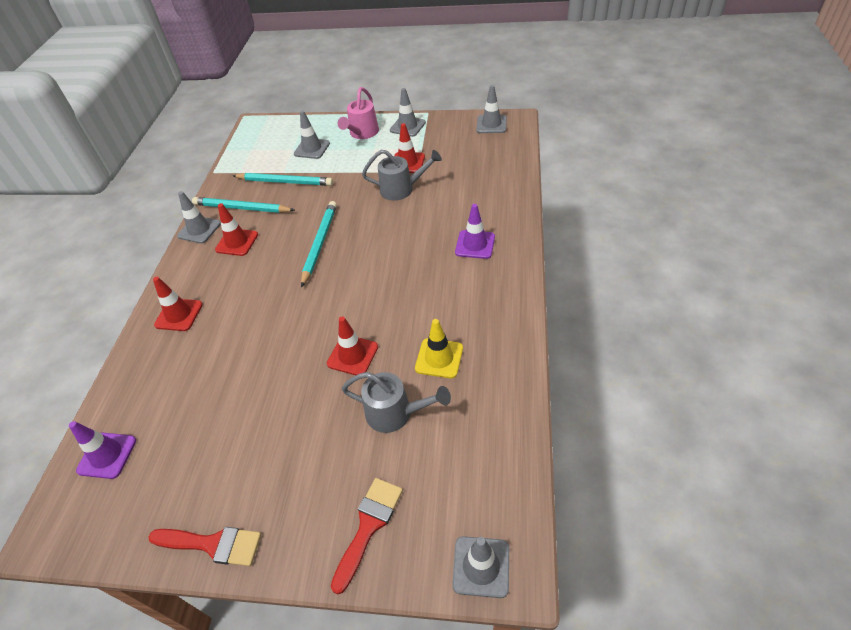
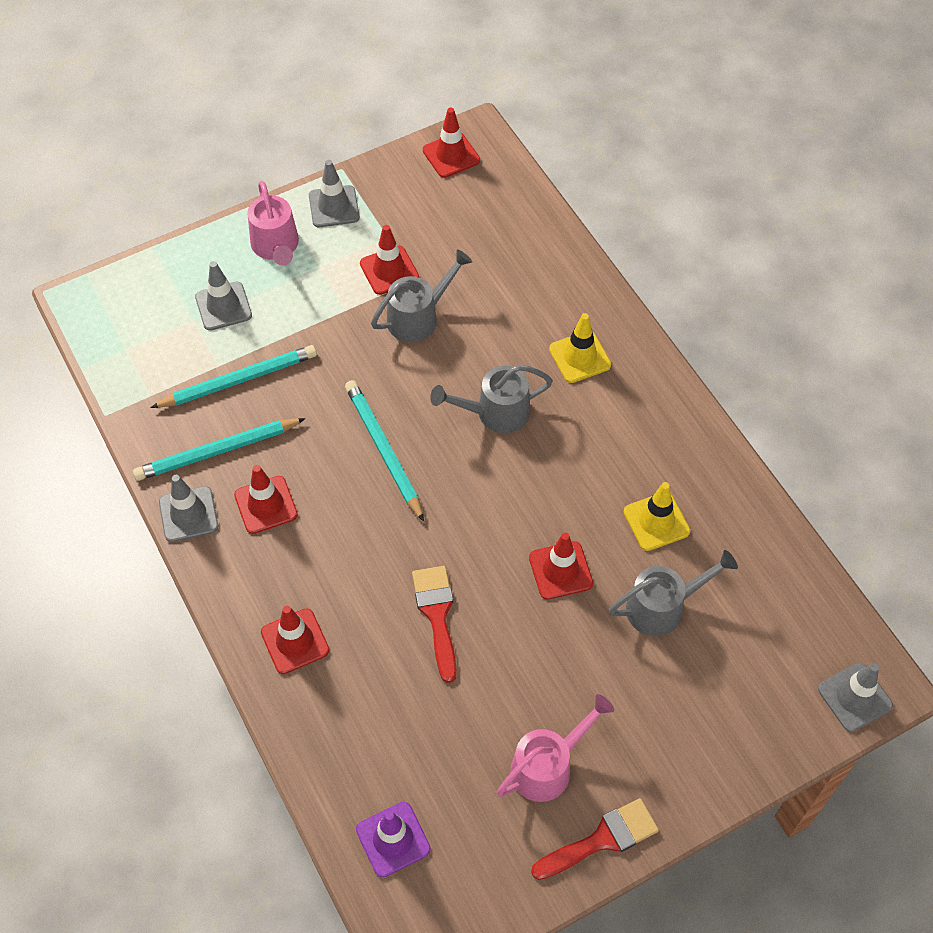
camera: 40 degrees left, 10 degrees up
red brush [331,478,403,594] -> red brush moved to [412,566,457,683]
purple traffic cone [455,204,495,259] -> yellow traffic cone [549,313,611,383]
grey traffic cone [476,85,507,133] -> red traffic cone [423,108,480,178]
none -> grey watering can [430,365,553,433]
none -> pink watering can [497,694,614,802]

